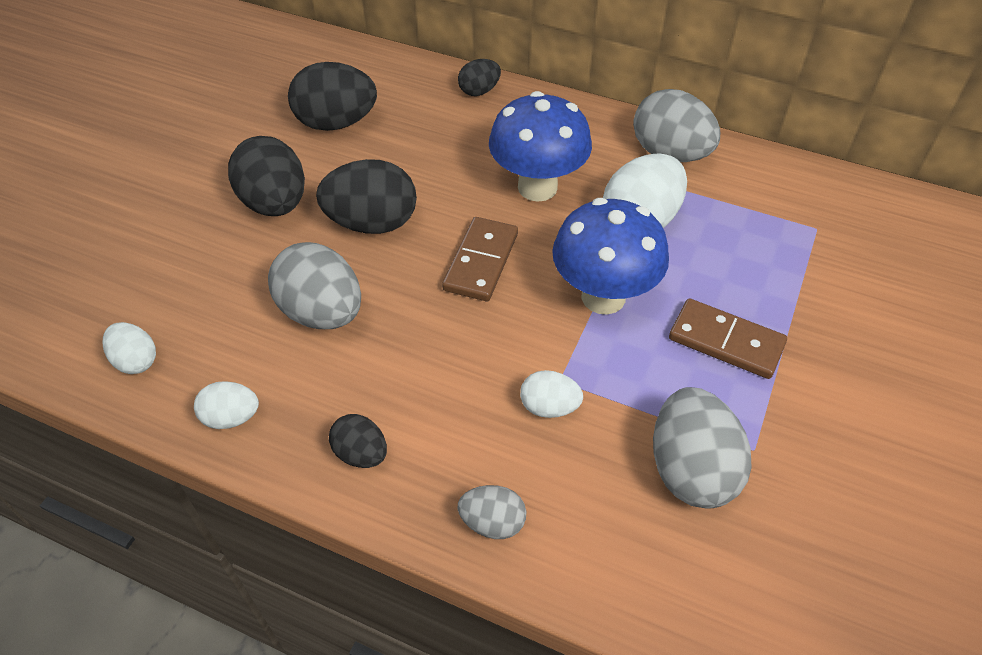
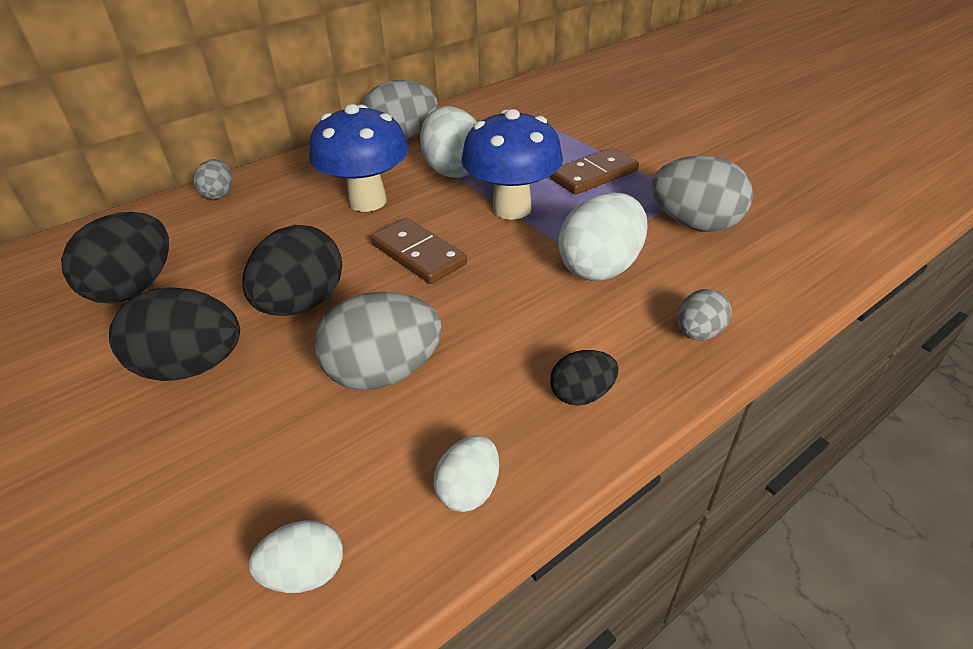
camera: 60 degrees left, 10 degrees down
black egg [458,59,501,96] -> grey egg [193,159,232,199]
white egg [520,370,583,418] -> white egg [558,193,647,281], size x1.84

